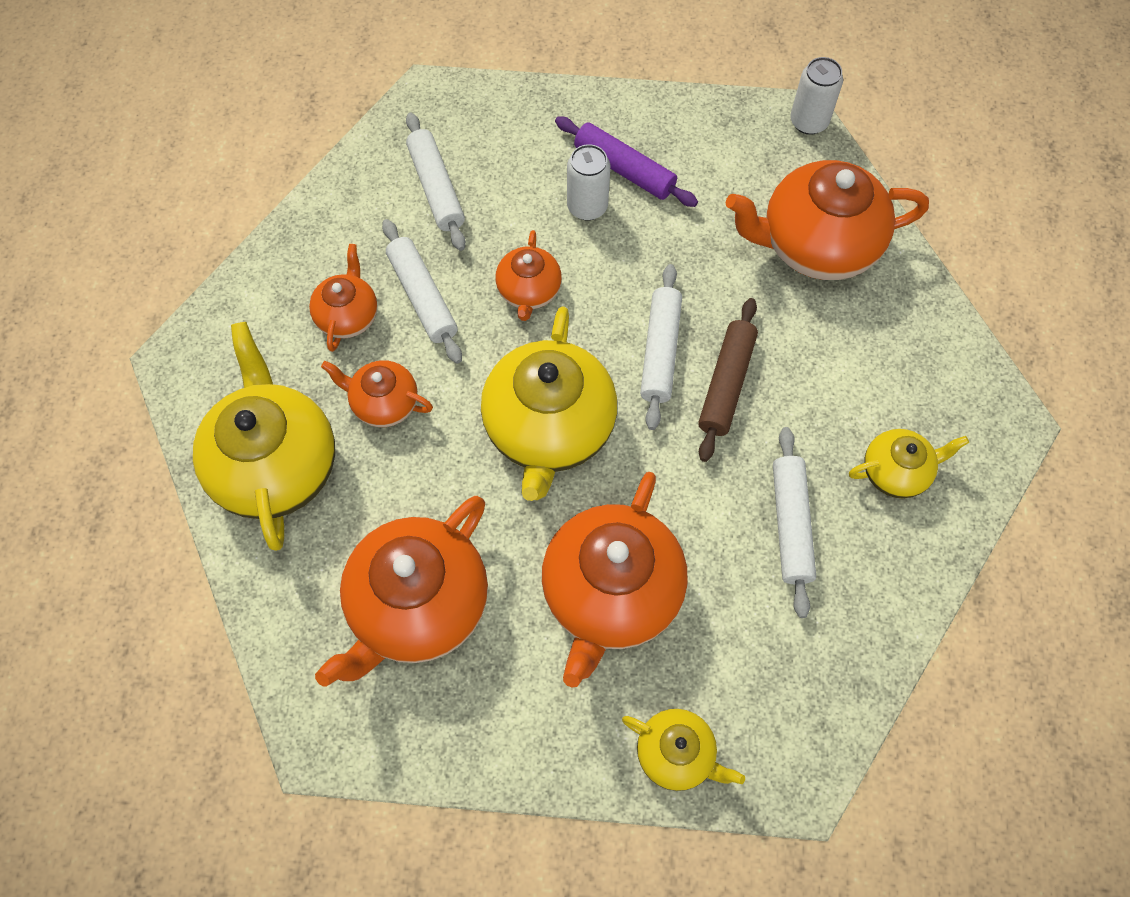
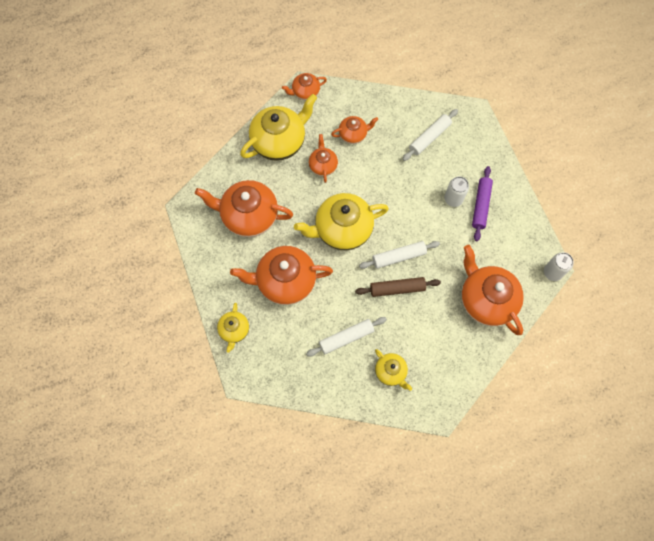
camera: 65 degrees right, 5 degrees up
white rolling pin [382,219,462,364] -> none
orange teapot [496,230,562,321] -> orange teapot moved to [282,73,327,100]

